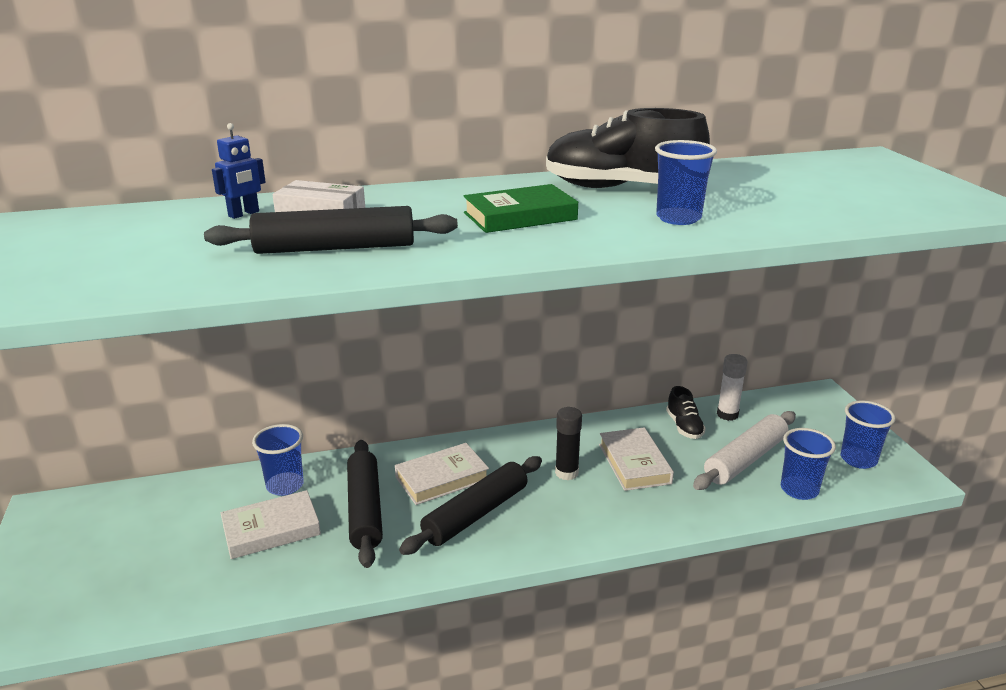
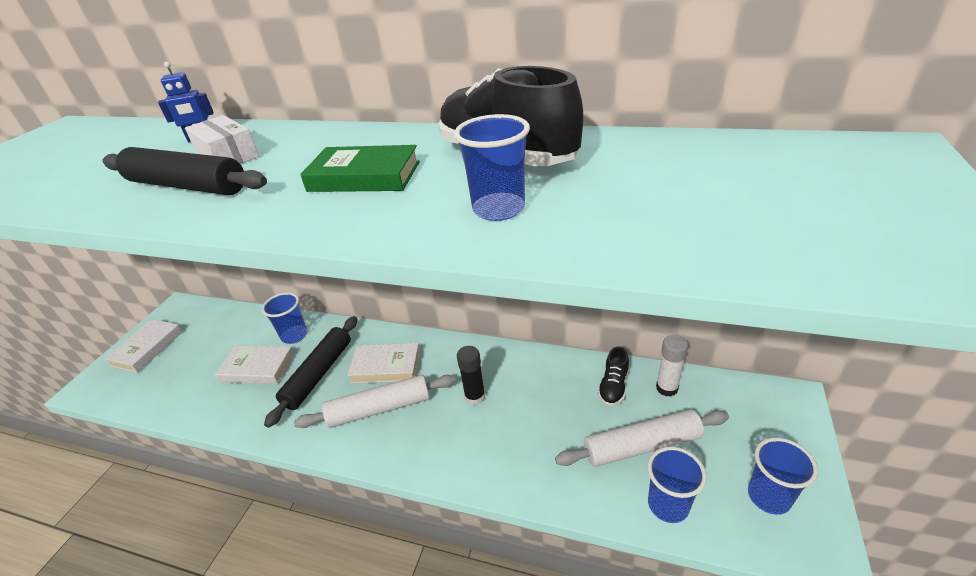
camera: 35 degrees right, 10 degrees up
black rolling pin [399,456,542,555] -> white rolling pin [294,375,456,428]
white book [599,427,674,491] -> white book moved to [104,319,182,373]

